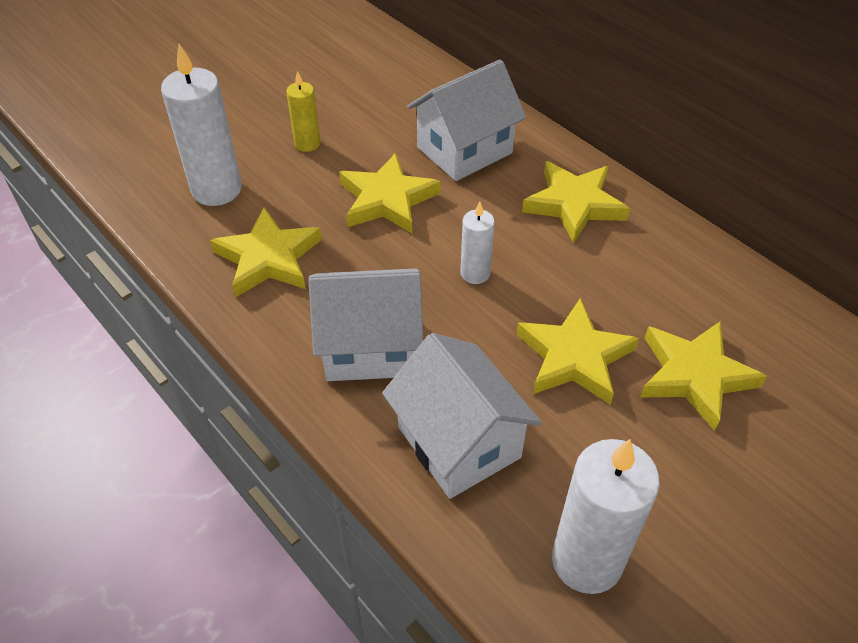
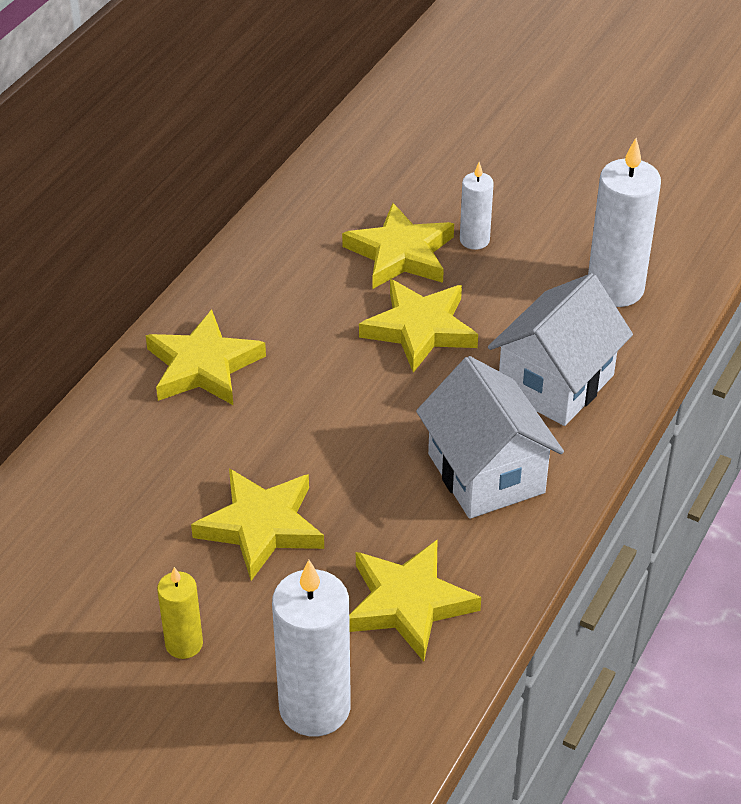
camera: 110 degrees left, 5 degrees down
white house [407,59,526,181] -> none
white candle [460,202,495,284] -> white candle moved to [460,162,494,250]

